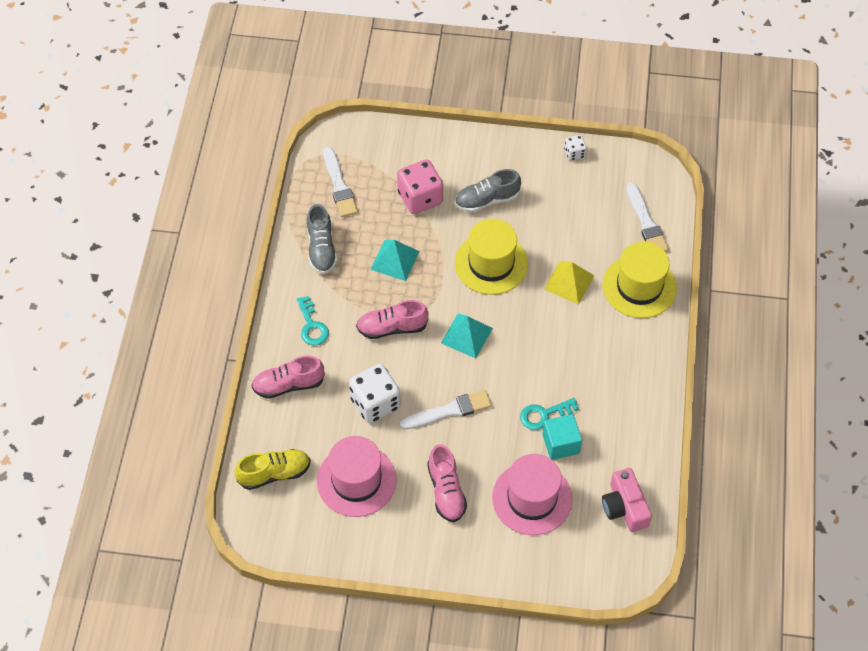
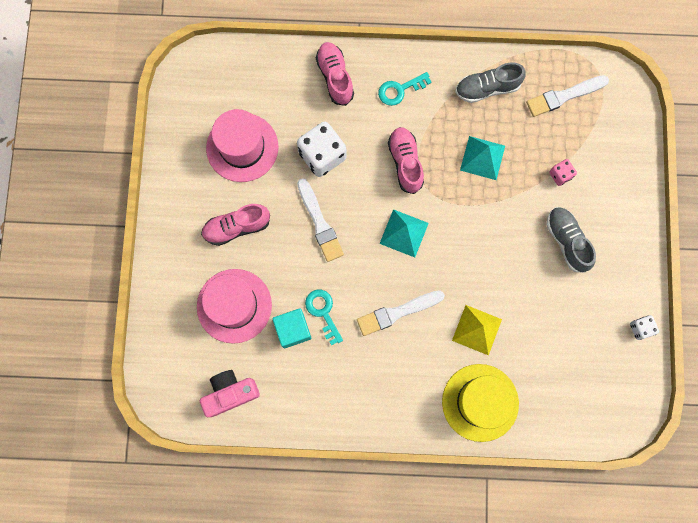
camera: 85 degrees right, 20 degrees up
yellow shoe [235,449,311,490] -> none
pink dice [397,160,443,214] -> pink dice [549,159,577,186], size x0.50
yellow hat [455,219,528,295] -> none
white brush [626,183,669,252] -> white brush moved to [357,290,445,336]

